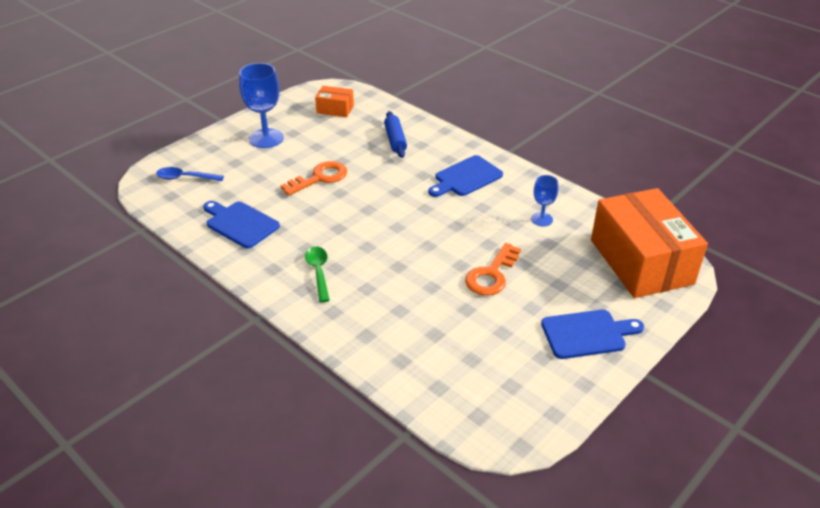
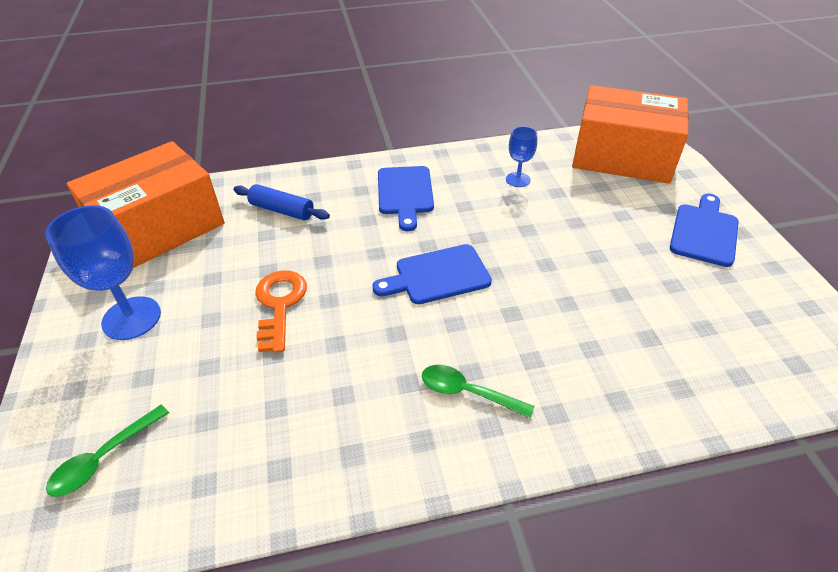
camera: 55 degrees left, 5 degrees up
blue spoon [156,167,224,181] -> green spoon [46,405,169,497]
blue cutting board [203,201,280,248] -> blue cutting board moved to [372,244,492,304]
orange box [315,86,354,117] -> orange box [66,141,225,268], size x2.24
orange key [465,243,521,296] -> none

